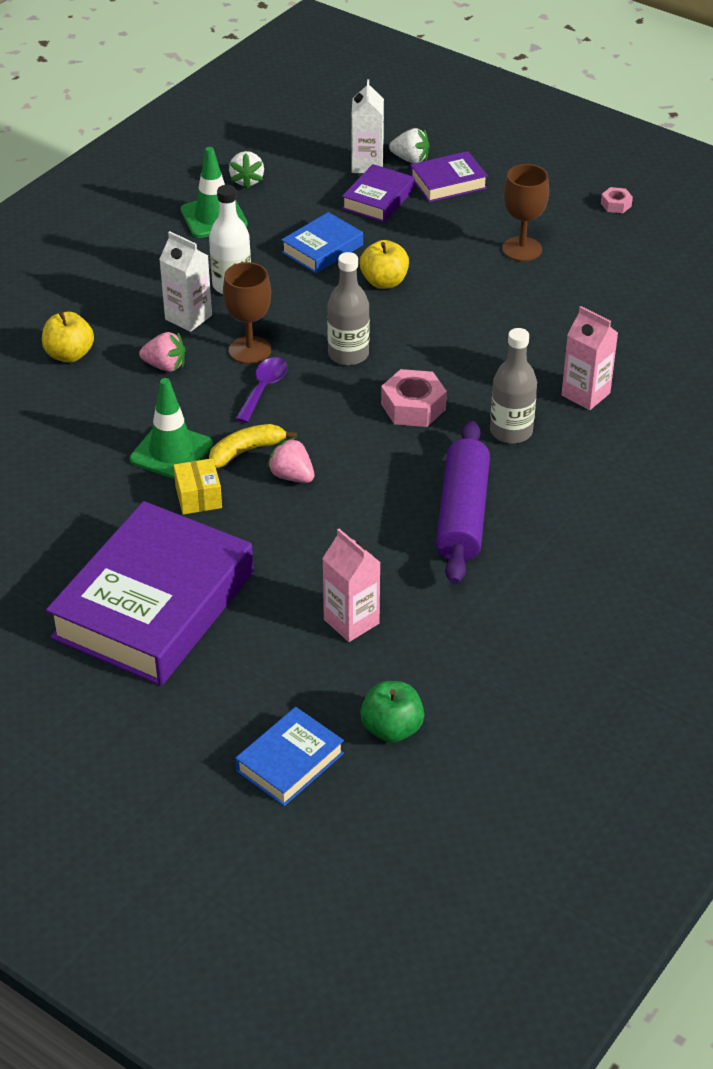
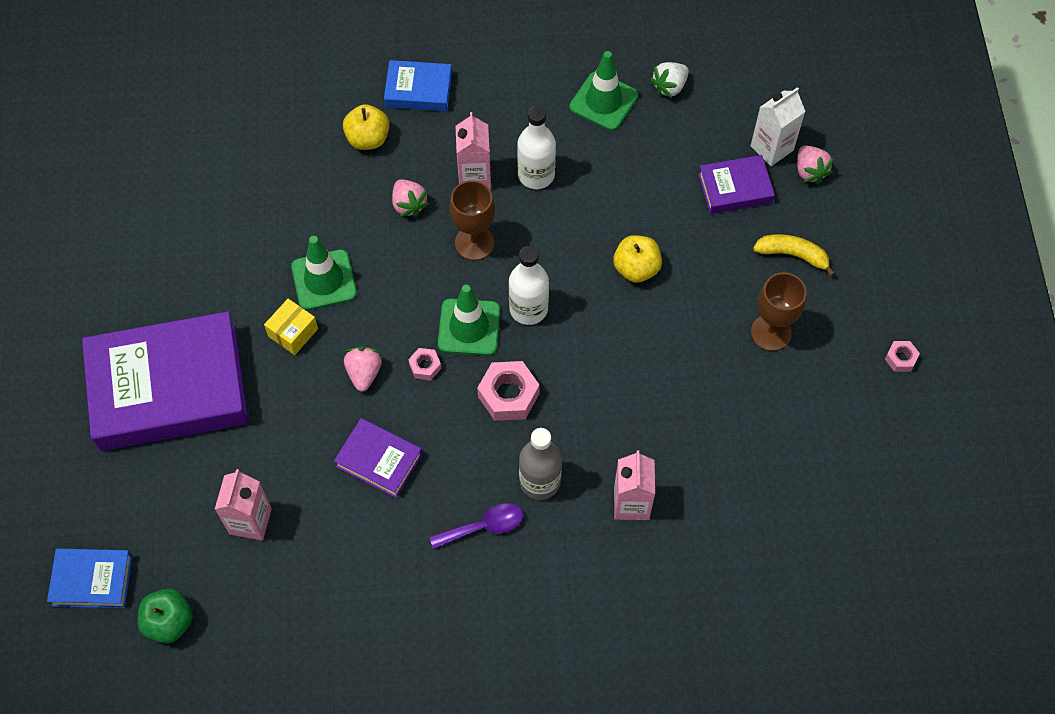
camera: 50 degrees right, 20 degrees up
white carton [159,231,212,332] -> pink carton [456,112,491,189]
yellow banana [209,424,297,468] -> yellow banana moved to [753,234,835,277]
purple spoon [236,357,288,423] -> purple spoon moved to [429,503,523,549]
blue book [281,212,363,273] -> blue book moved to [384,60,452,111]
grey bottle [327,252,370,365] -> white bottle [509,246,549,325]
white strawberry [389,128,429,163] -> pink strawberry [797,145,834,184]
purple book [410,151,488,202] -> purple book moved to [334,418,422,498]
purple rolling pin [436,421,490,584] -> none
none -> pink nut [408,348,441,380]
none -> green traffic cone [438,285,500,356]

